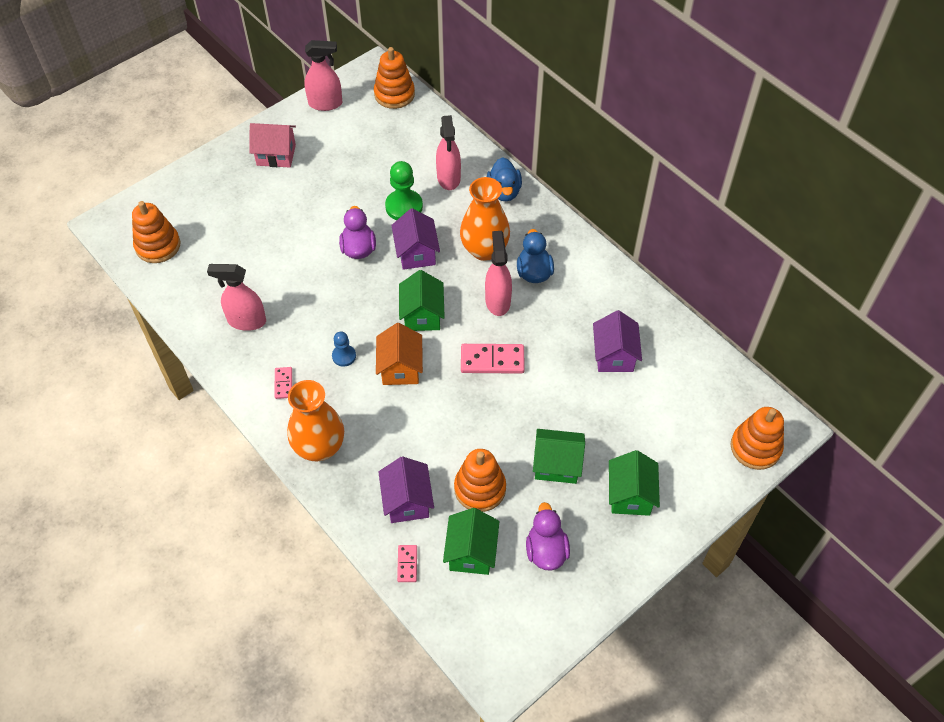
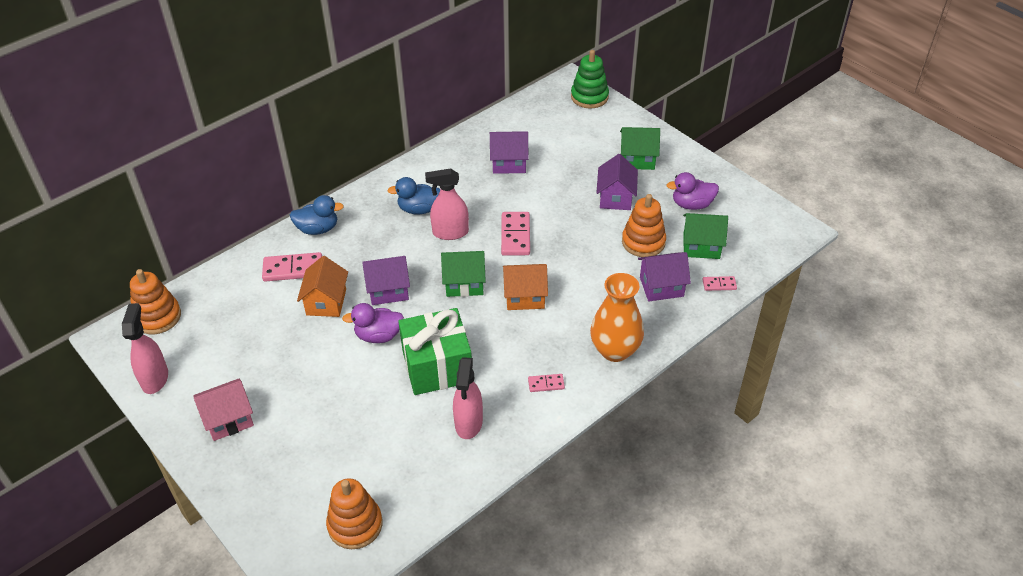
camera: 90 degrees left, 10 degrees down
pink house [250,123,296,168] -> pink house turned 60 degrees clockwise [194,378,254,441]
blue pawn [332,332,356,367] -> none
green pawn [385,161,423,220] -> orange house [297,256,348,317]
pink spray bottle [436,115,461,190] -> pink domino [262,252,322,282]
orange vase [460,177,510,261] -> none
green house [533,429,585,484] -> purple house [596,154,638,210]
orange stacking toy [731,407,784,470] -> green stacking toy [571,50,609,108]
none -> green gift [398,308,472,395]

